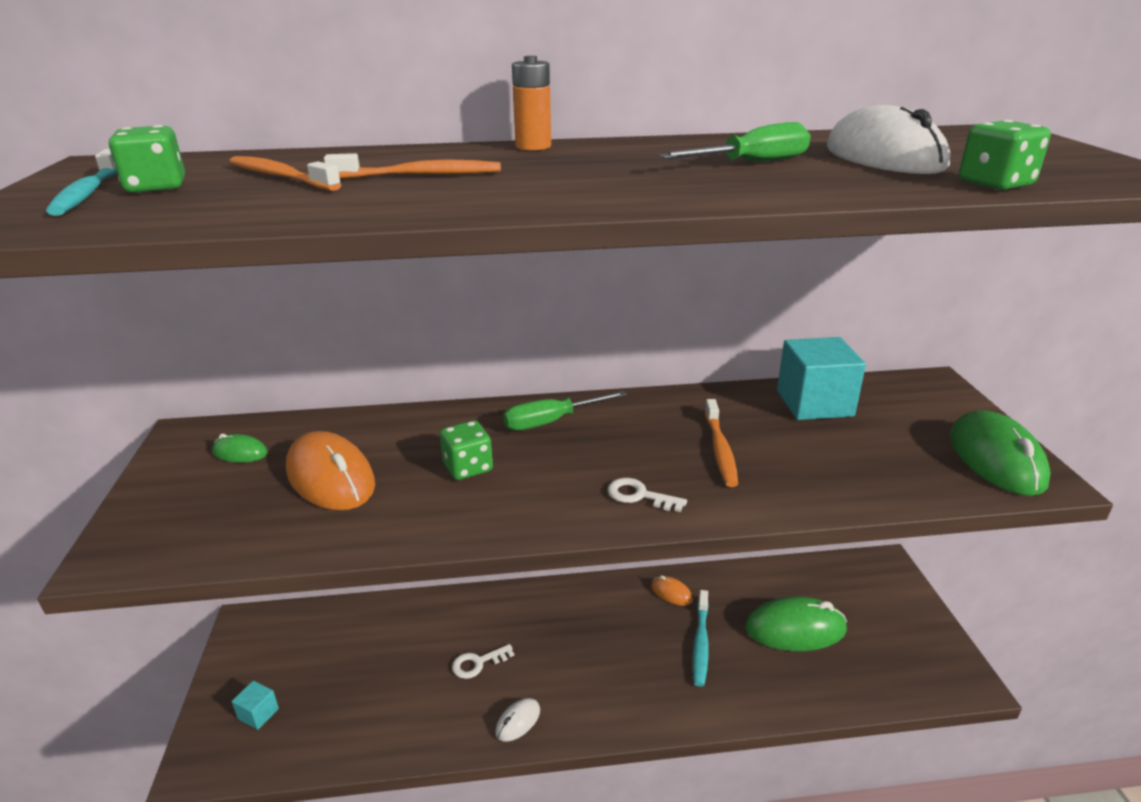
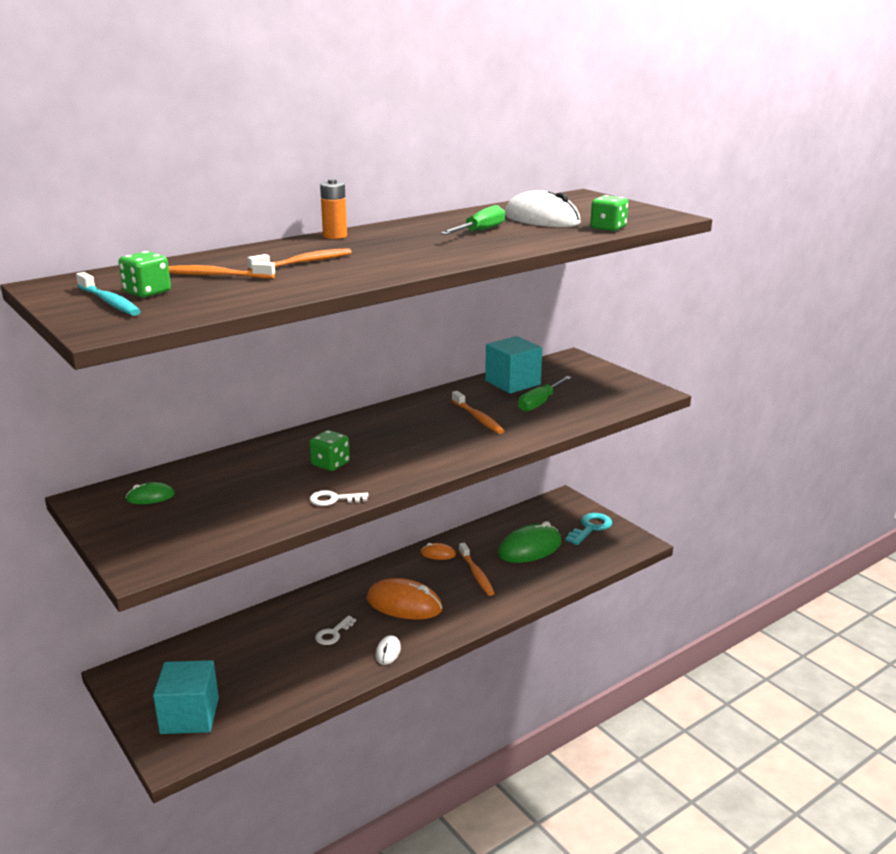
camera: 30 degrees left, 5 degrees down
turquoise cube [232,681,279,730] -> turquoise cube [153,660,219,734], size x2.14
orange mouse [286,431,375,510] -> orange mouse moved to [367,578,443,620]
green screwdriver [503,391,627,431] -> green screwdriver moved to [518,376,572,412]
white key [608,478,687,512] -> white key moved to [309,490,369,506]
turquoise toothbrush [693,590,709,687] -> orange toothbrush [459,543,495,596]
green mouse [950,410,1051,496] -> none
none -> turquoise key [566,513,612,545]

